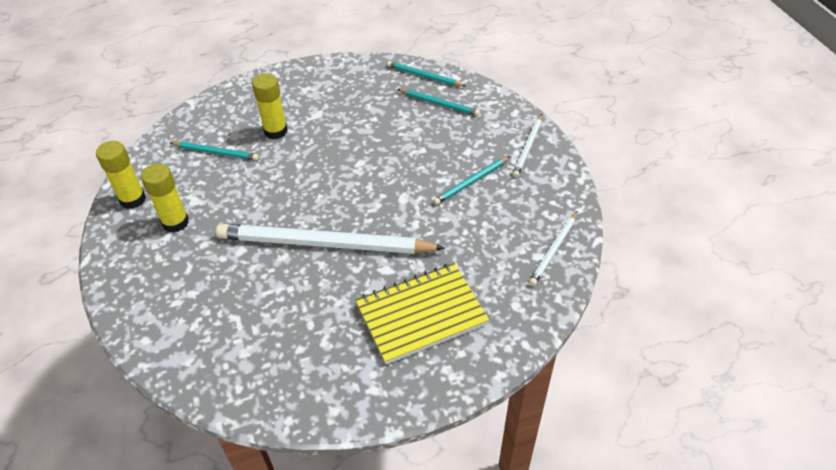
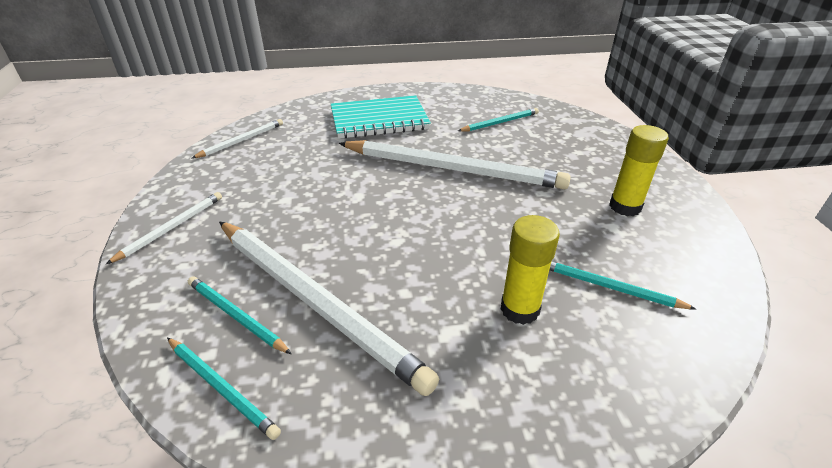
camera: 170 degrees left, 10 degrees down
yellow glue stick [96,141,146,209] -> none
yellow notebook [355,263,489,365] -> turquoise notebook [331,95,431,139]
turquoise pencil [433,156,510,205] -> turquoise pencil moved to [458,108,539,132]
none -> white pencil [219,221,439,396]

